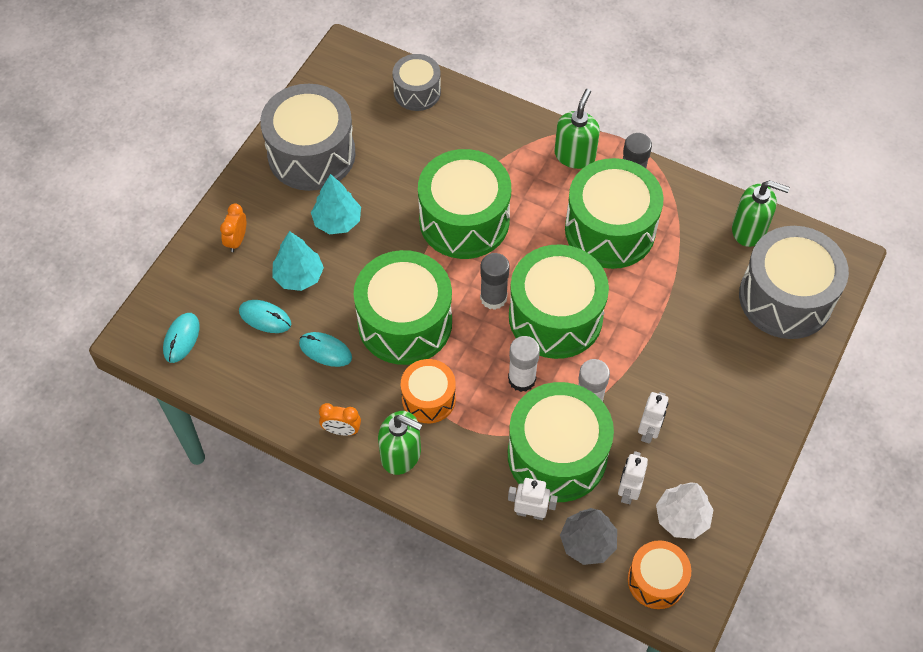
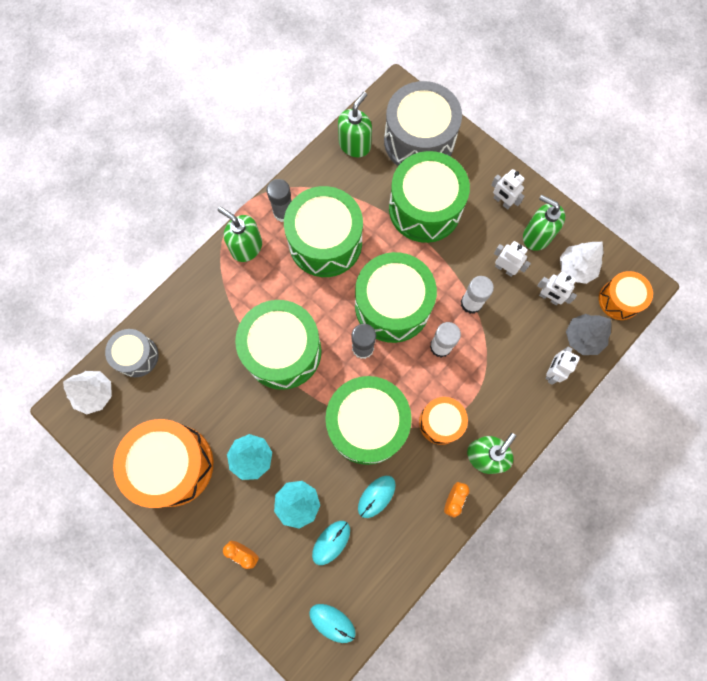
camera: 75 degrees left, 15 degrees up
grey drum [260,84,355,191] -> orange drum [113,419,213,508]
green drum [508,382,614,502] -> green drum moved to [389,151,470,243]
none -> white tree [63,371,112,414]
none -> white robot [491,169,525,210]
none -> green soap dispenser [523,195,565,251]

